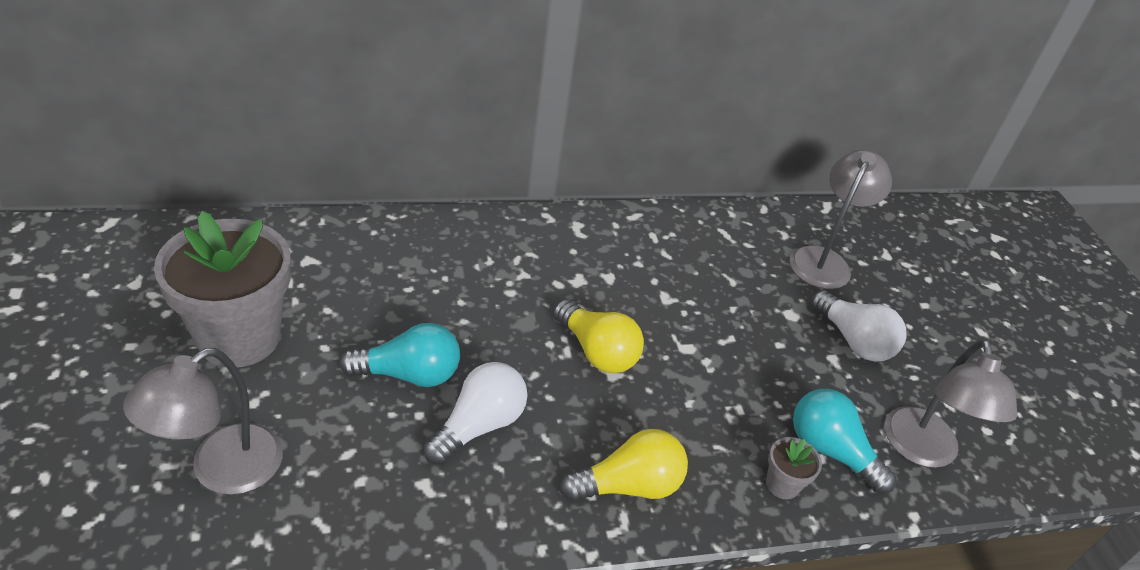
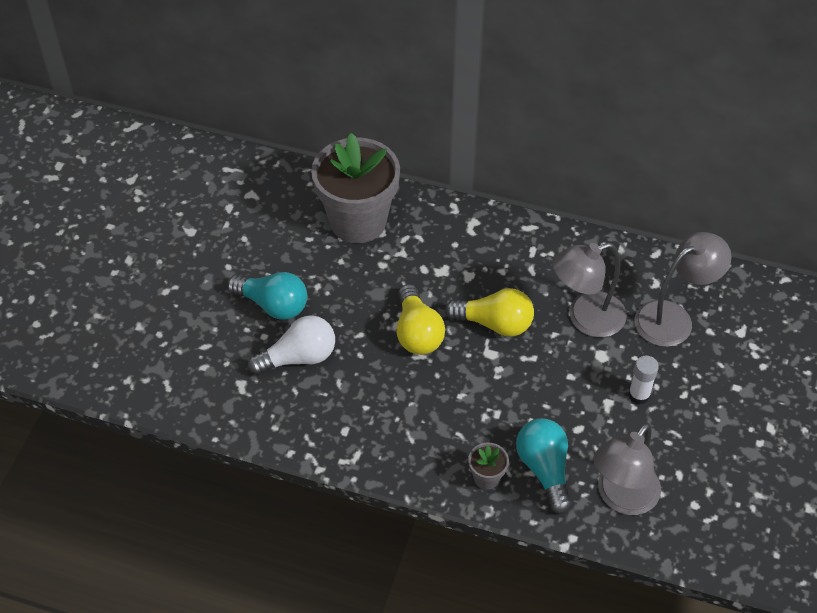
camera: 35 degrees right, 10 degrees up
grey lamp [123,348,283,495] -> grey lamp moved to [552,243,627,337]
grey flower pot [154,211,291,367] -> grey flower pot moved to [311,133,400,243]
yellow light bulb [560,429,688,502] -> yellow light bulb moved to [445,288,534,337]
white light bulb [811,290,907,362] -> white glue stick [628,355,659,404]

